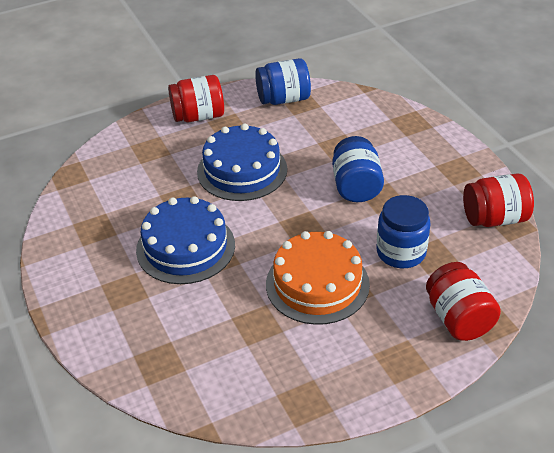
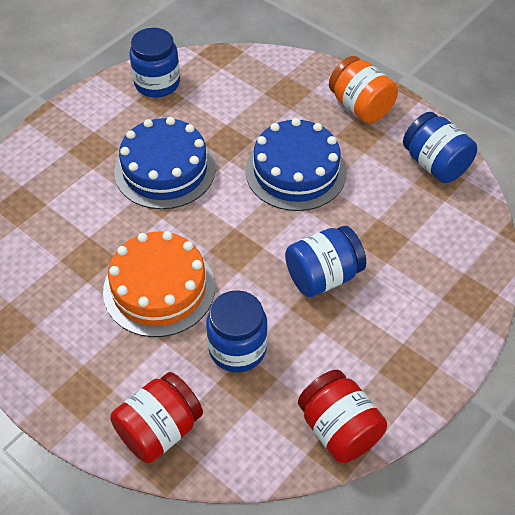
camera: 65 degrees right, 10 degrees up
red jar [168,75,224,122] -> orange jar [329,56,398,123]
none -> blue jar [129,28,180,98]

